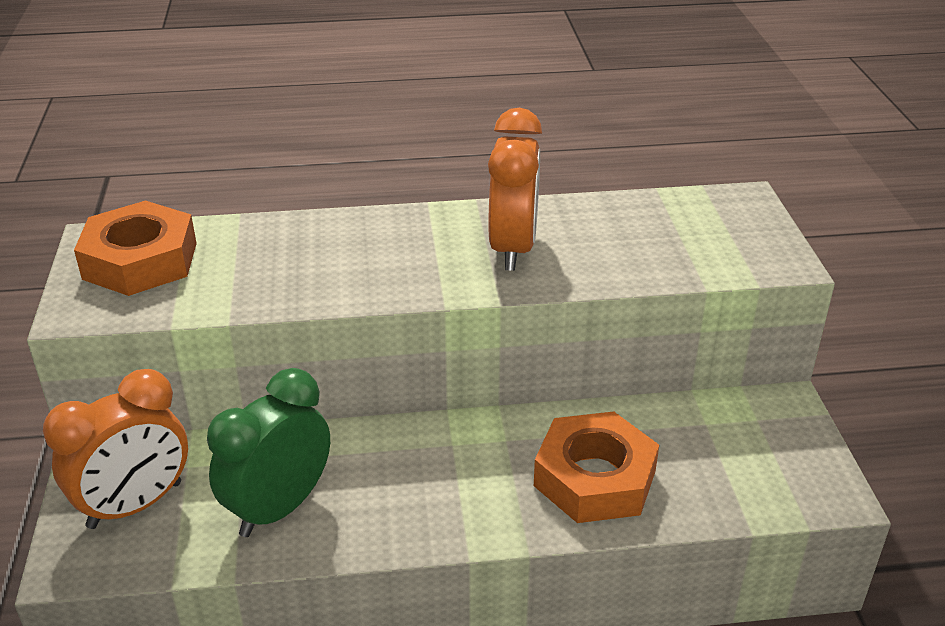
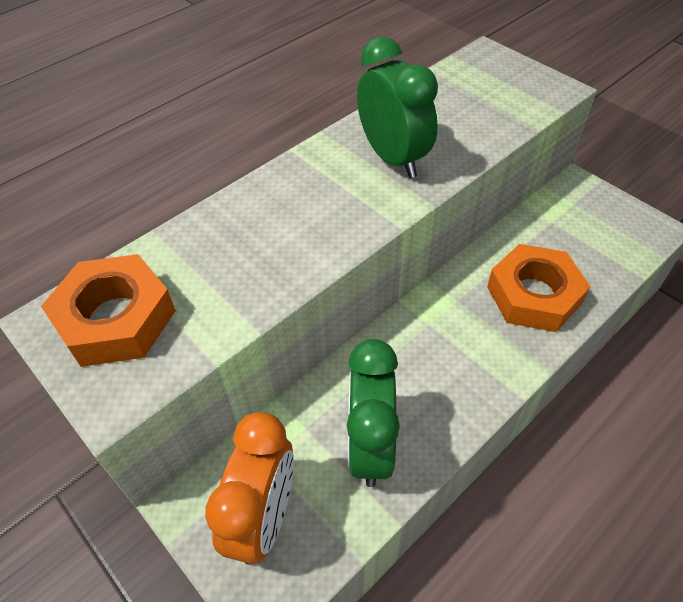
camera: 35 degrees left, 15 degrees up
orange clock [488,108,542,271] -> green clock [357,36,438,178]

